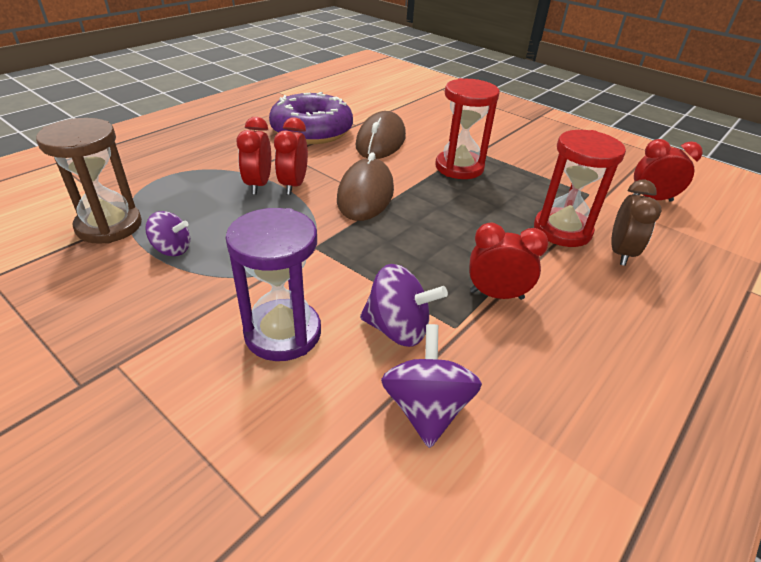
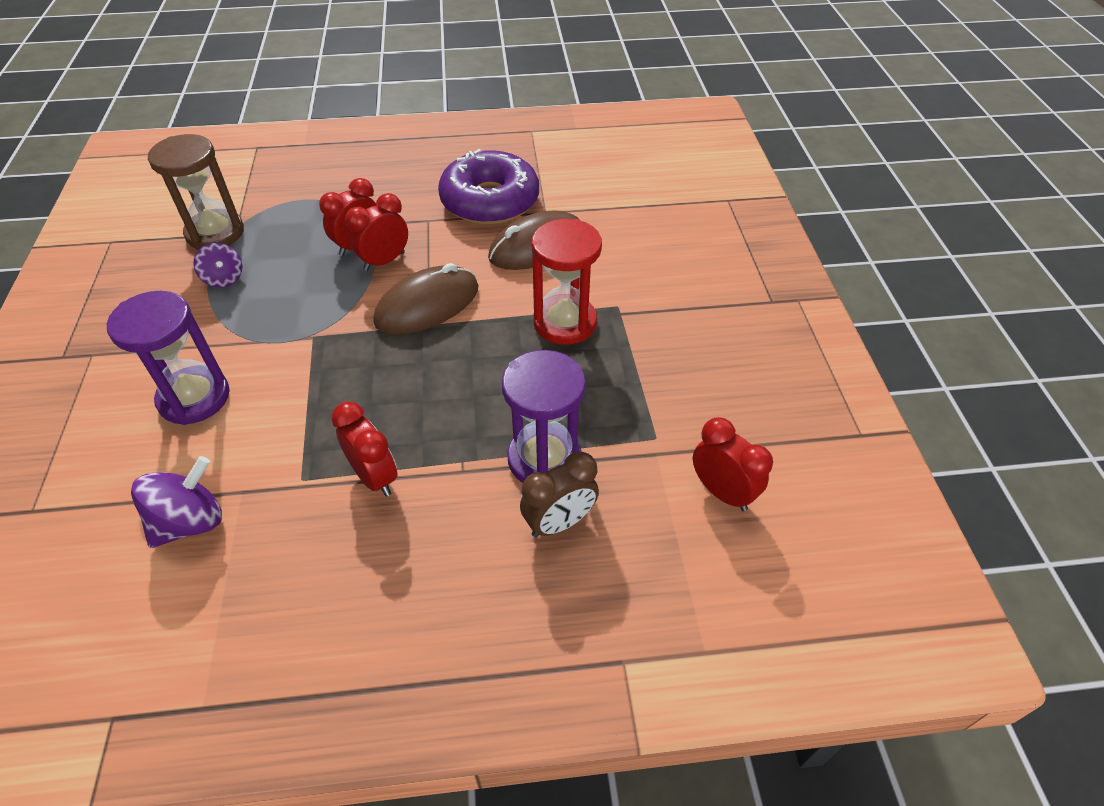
camera: 45 degrees right, 10 degrees up
purple spinning top [360,264,448,347] -> none
red hourglass [534,130,626,247] -> purple hourglass [502,350,586,483]

